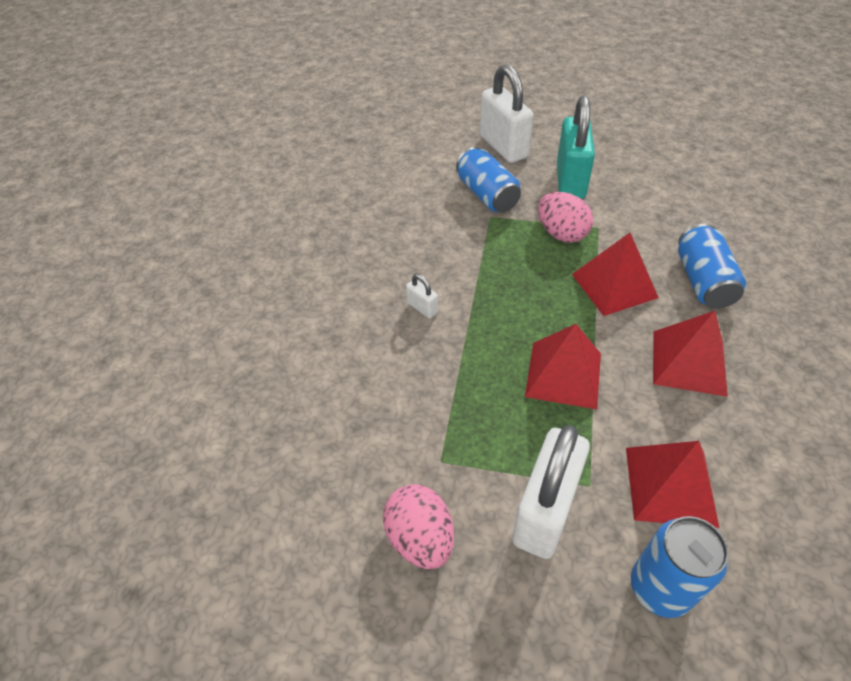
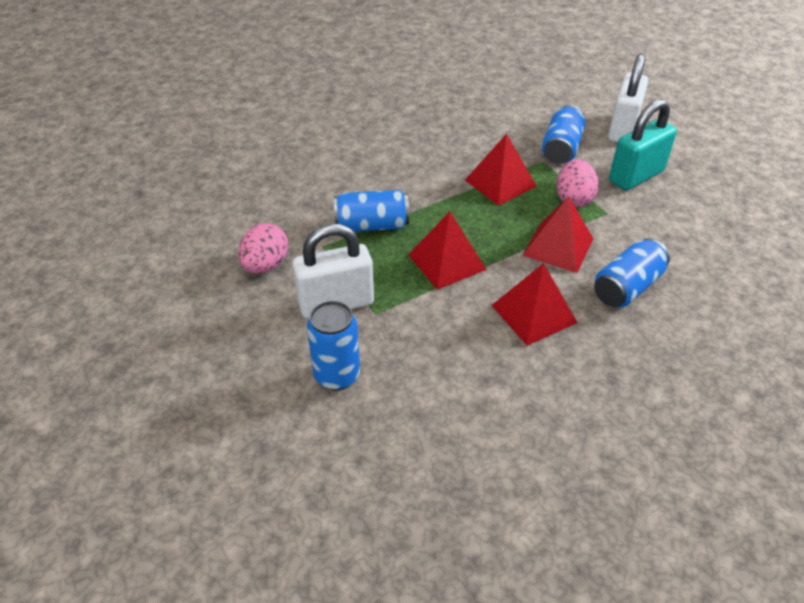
camera: 45 degrees right, 5 degrees down
white padlock [406,274,438,319] -> none
red pyramid [626,441,719,528] -> red pyramid moved to [465,134,537,206]
none -> blue can [334,190,409,232]

